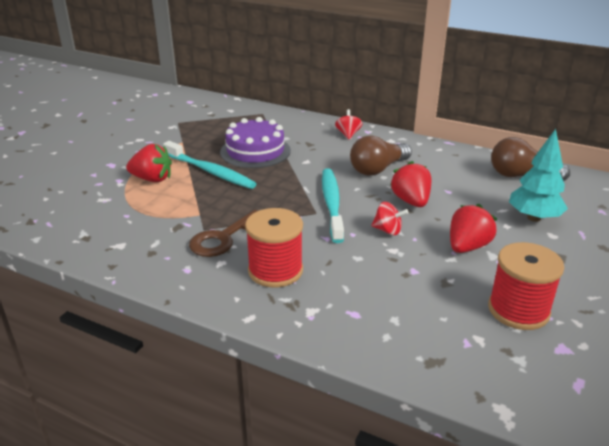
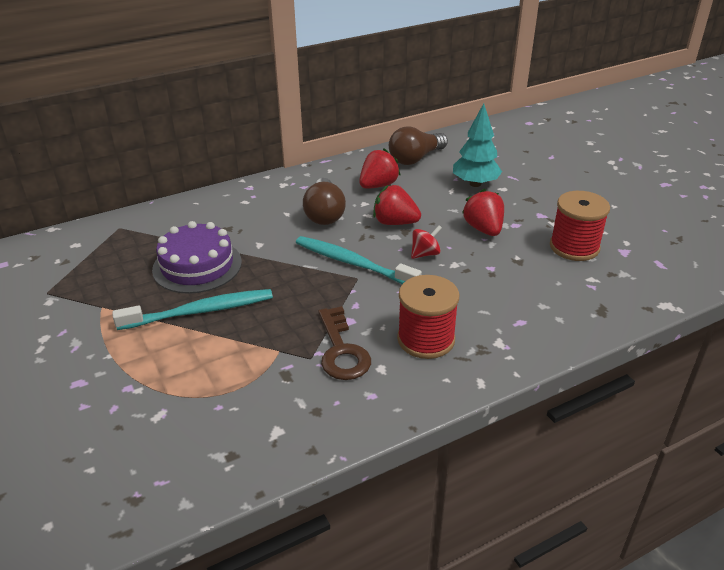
camera: 55 degrees left, 5 degrees up
red strawberry [126,144,172,182] -> red strawberry moved to [359,149,401,189]
red spinning top [335,109,362,139] -> none

